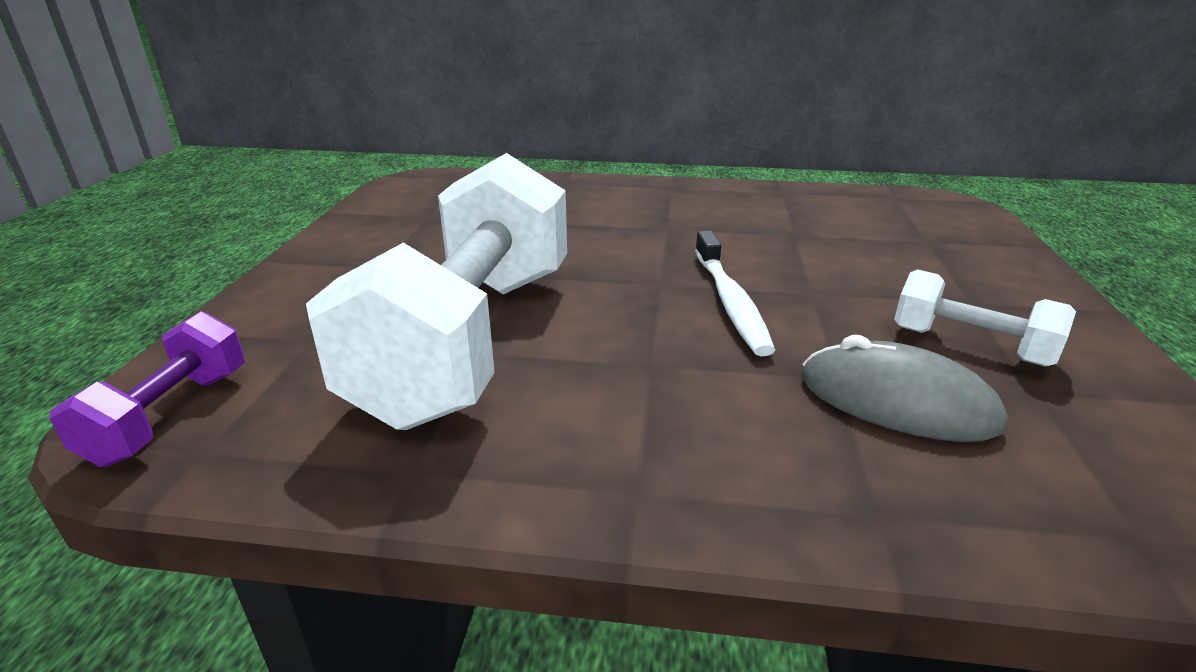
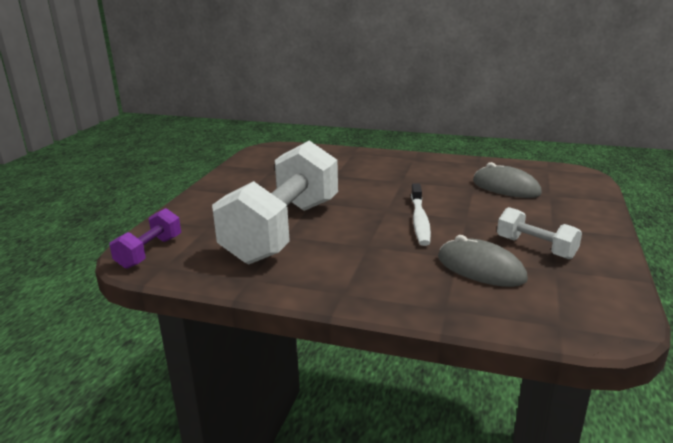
camera: 10 degrees right, 5 degrees down
none -> grey mouse [473,162,542,198]

